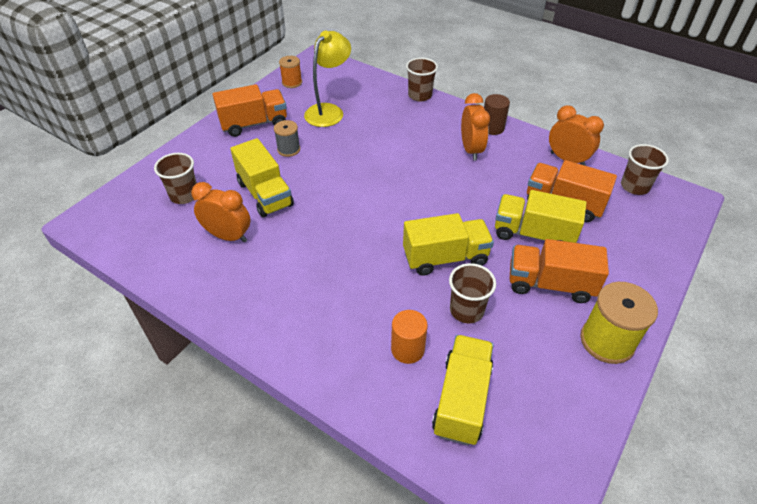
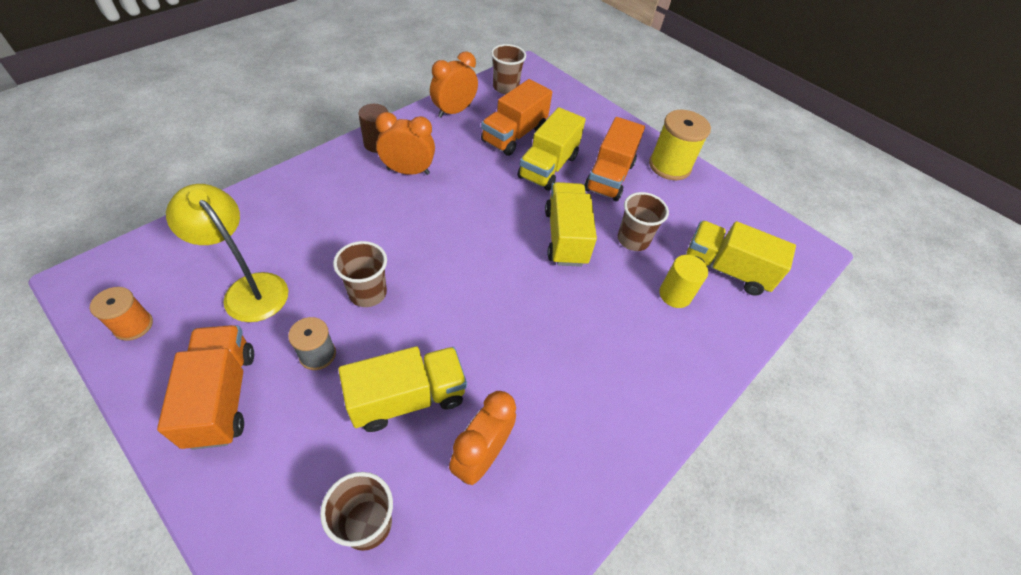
camera: 85 degrees left, 5 degrees up
orange cylinder [391,310,428,364] -> yellow cylinder [659,255,708,308]
brown cup [406,58,438,101] -> brown cup moved to [333,241,387,307]

